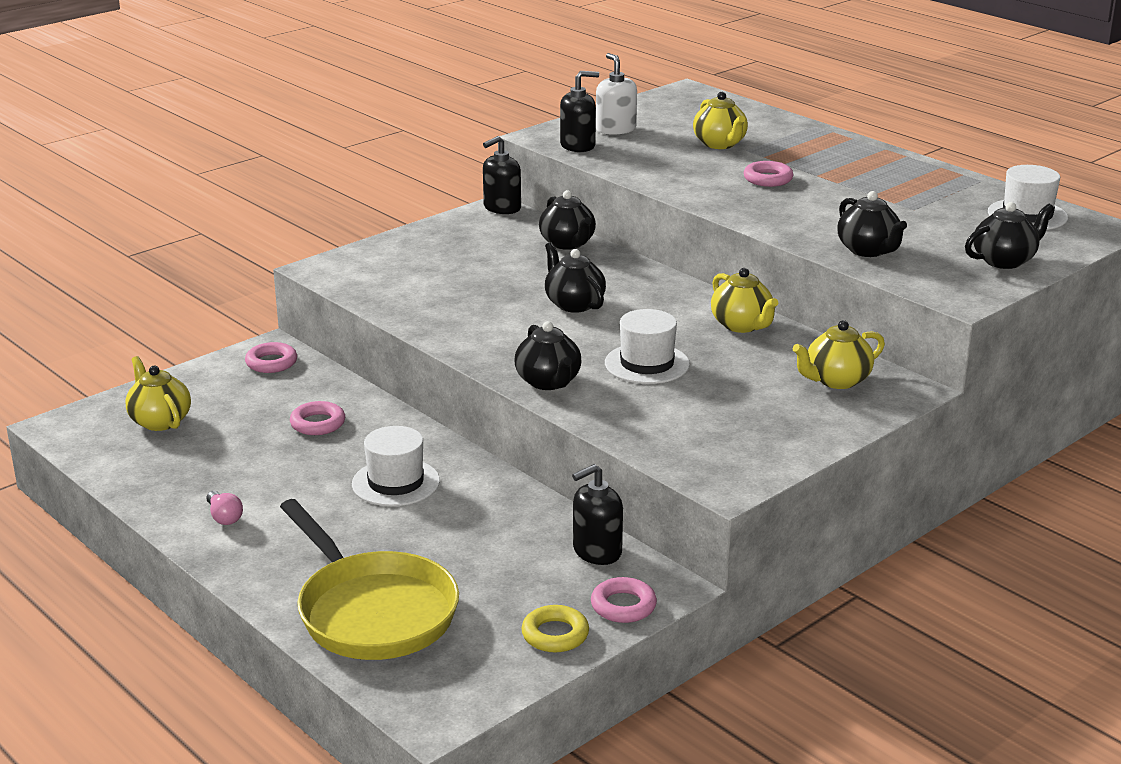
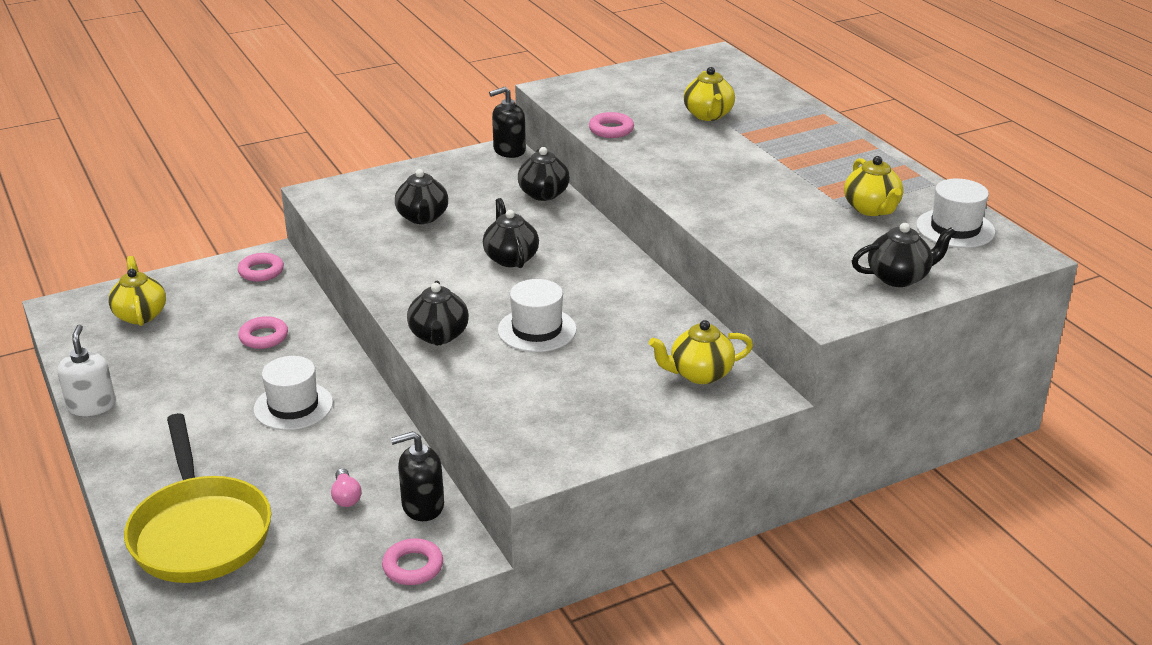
camera: 15 degrees right, 5 degrees up
pink light bulb [206,491,243,525] -> pink light bulb moved to [331,468,362,507]
yellow ring [521,605,589,652] -> none
black soap dispenser [560,71,599,152] -> none
white soap dispenser [596,53,637,135] -> white soap dispenser moved to [58,325,116,416]
yellow teapot [711,268,778,333] -> yellow teapot moved to [844,156,904,216]
pink ring [743,161,794,187] -> pink ring moved to [589,112,634,138]
black teapot [837,191,907,257] -> black teapot moved to [395,169,448,224]

